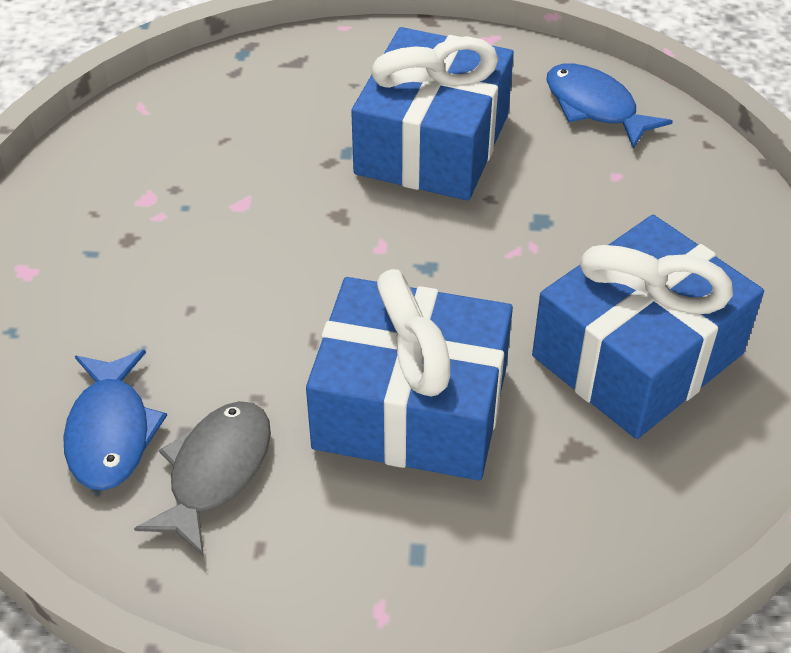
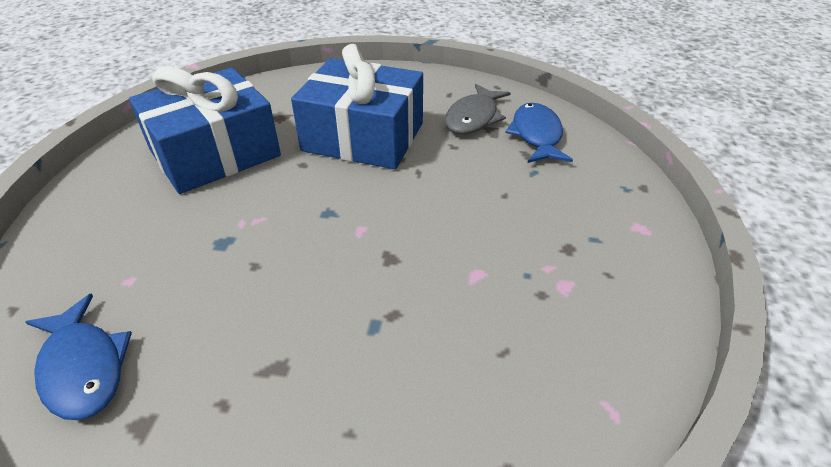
camera: 175 degrees left, 5 degrees down
blue gift [351,27,514,201] -> none

